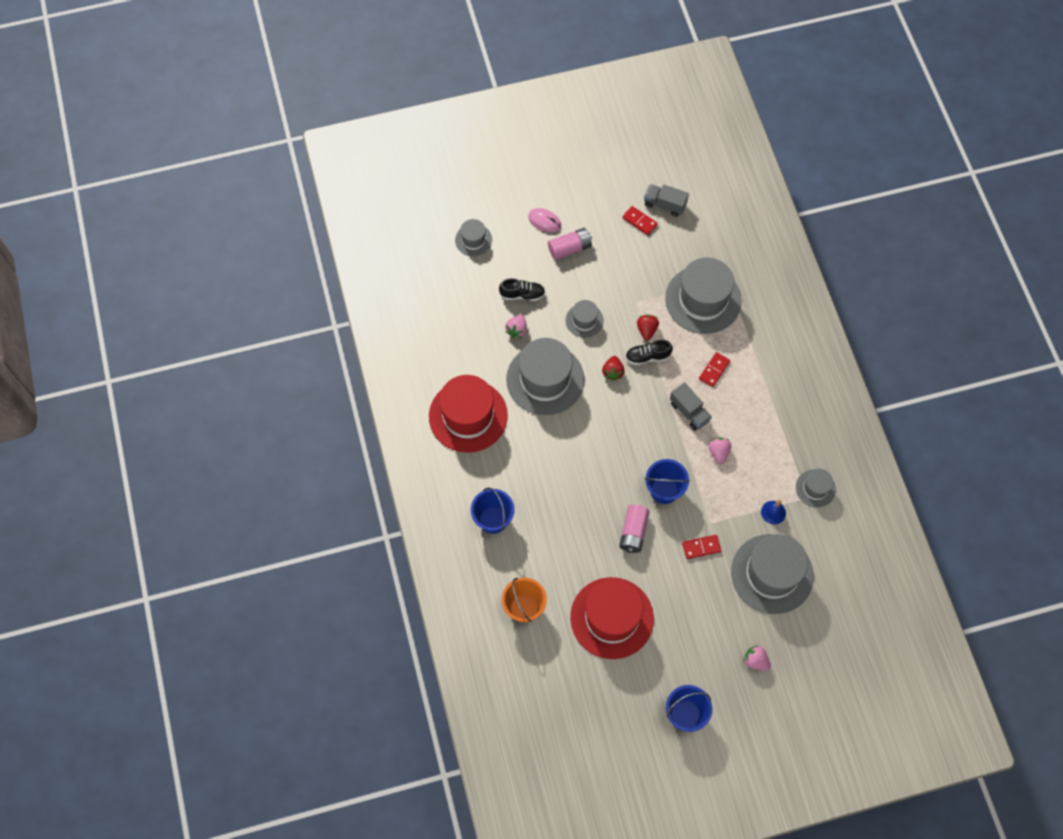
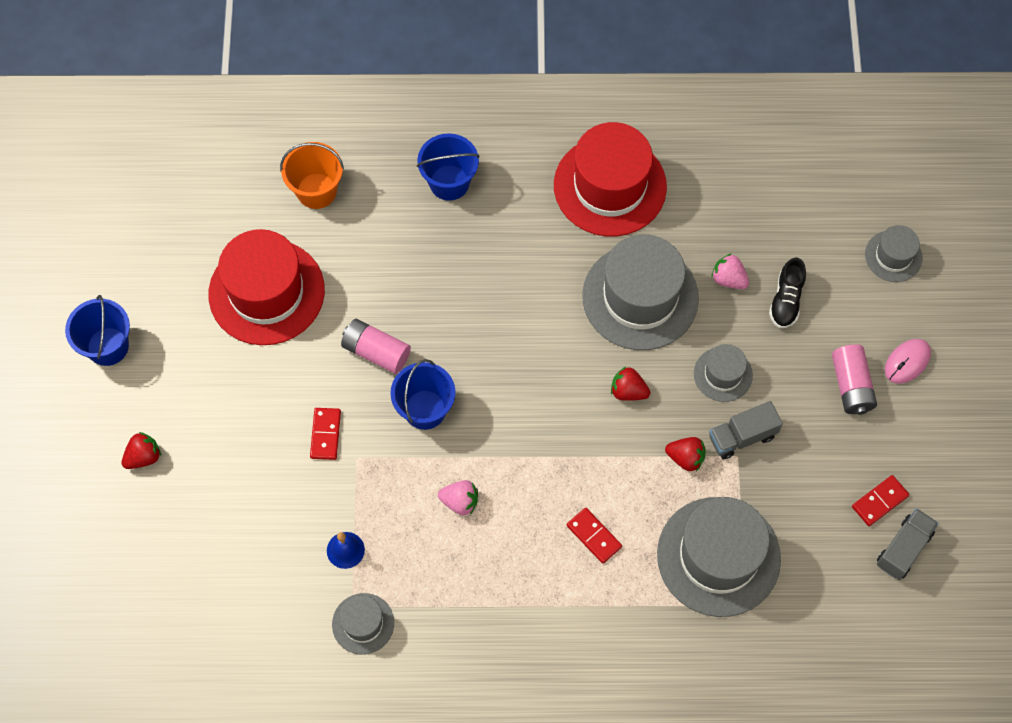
camera: 105 degrees right, 0 degrees up
black shoe [625,340,673,365] -> none
grey truck [670,382,712,431] -> grey truck moved to [709,401,783,460]
grey hat [731,534,814,614] -> none
pink strawberry [743,645,771,671] -> red strawberry [121,432,161,469]

